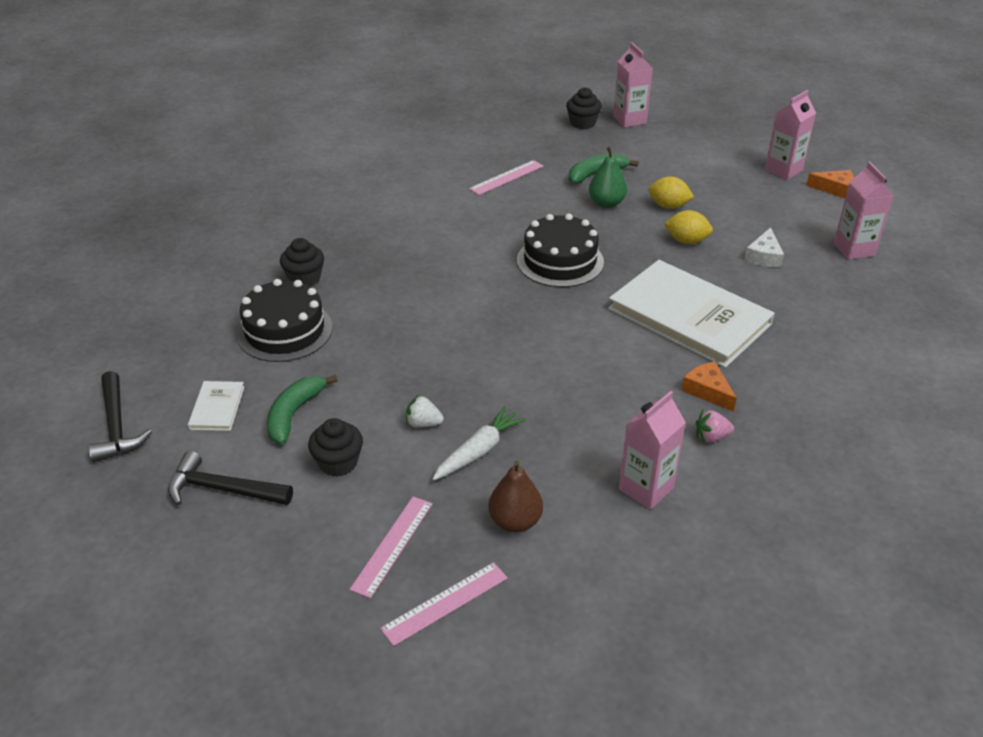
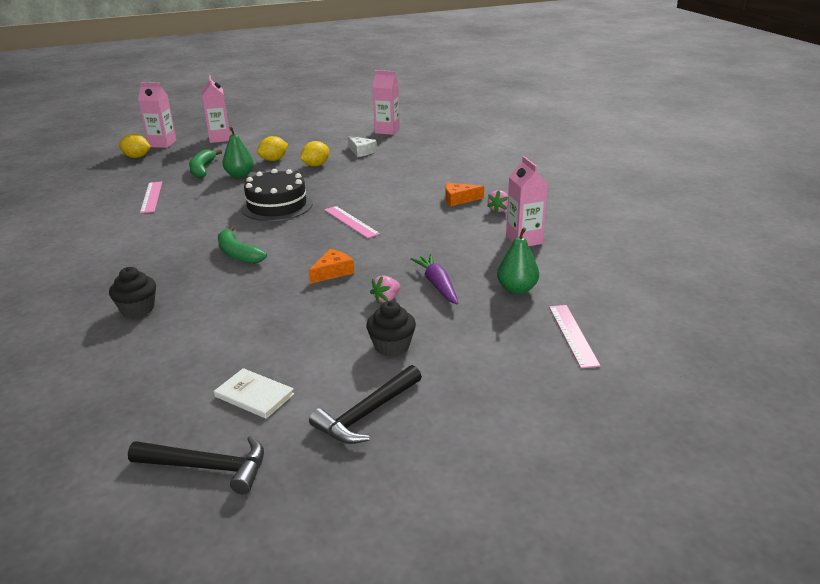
camera: 60 degrees left, 10 degrees down
black cake [237,279,333,362] -> none
green banana [267,375,338,444] -> green banana moved to [218,226,267,264]
pink ruler [350,496,433,599] -> pink ruler moved to [324,206,380,239]
white strawberry [406,394,444,428] -> pink strawberry [370,275,400,303]
white carrot [432,406,526,481] -> purple carrot [410,254,458,304]
brown pear [488,461,543,532] -> green pear [497,227,539,294]
black cupcake [566,87,602,129] -> yellow lemon [119,134,151,158]
white book [608,260,775,368] -> none
pink carton [765,90,816,180] -> pink carton moved to [202,75,230,143]
orange cheese [806,170,854,198] -> orange cheese moved to [309,249,354,284]

